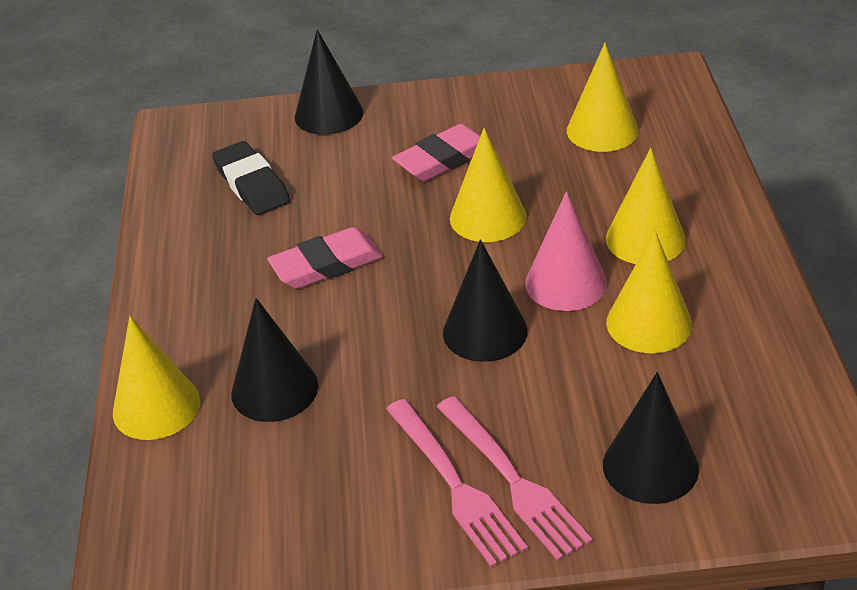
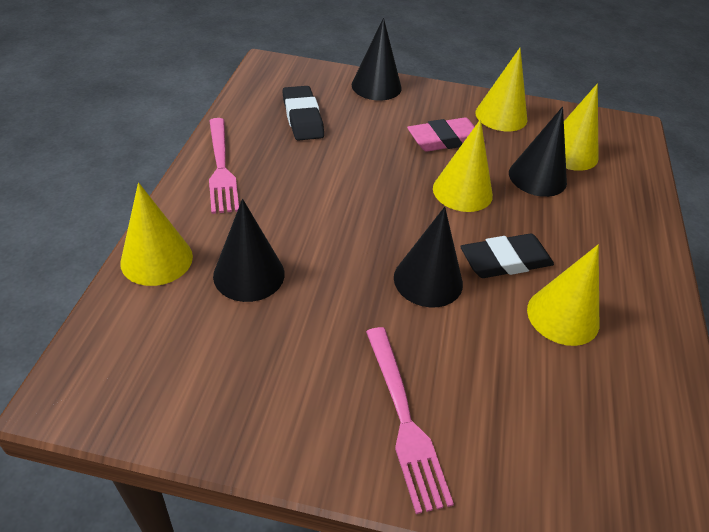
camera: 10 degrees right, 5 degrees up
pink eraser [267,227,383,289] -> none
pink fork [386,399,528,568] -> pink fork moved to [209,118,239,214]
pink cone [525,191,607,311] -> black eraser [460,233,554,278]
black cone [603,372,699,504] -> black cone moved to [509,107,567,197]
yellow cone [606,148,686,264] -> yellow cone moved to [475,48,527,131]

